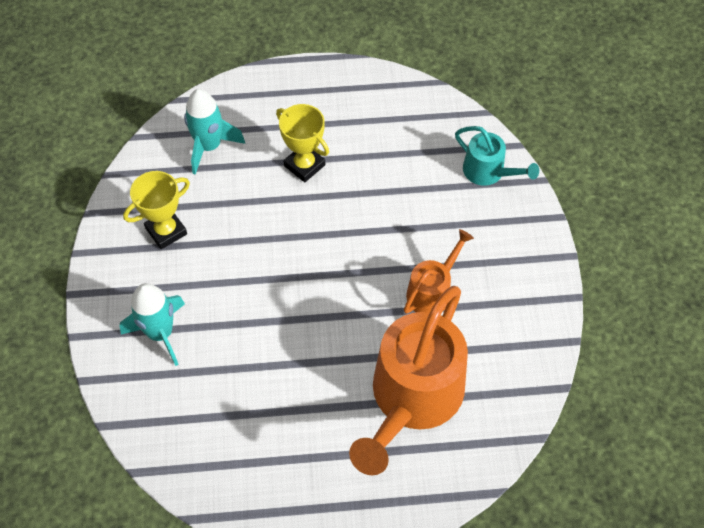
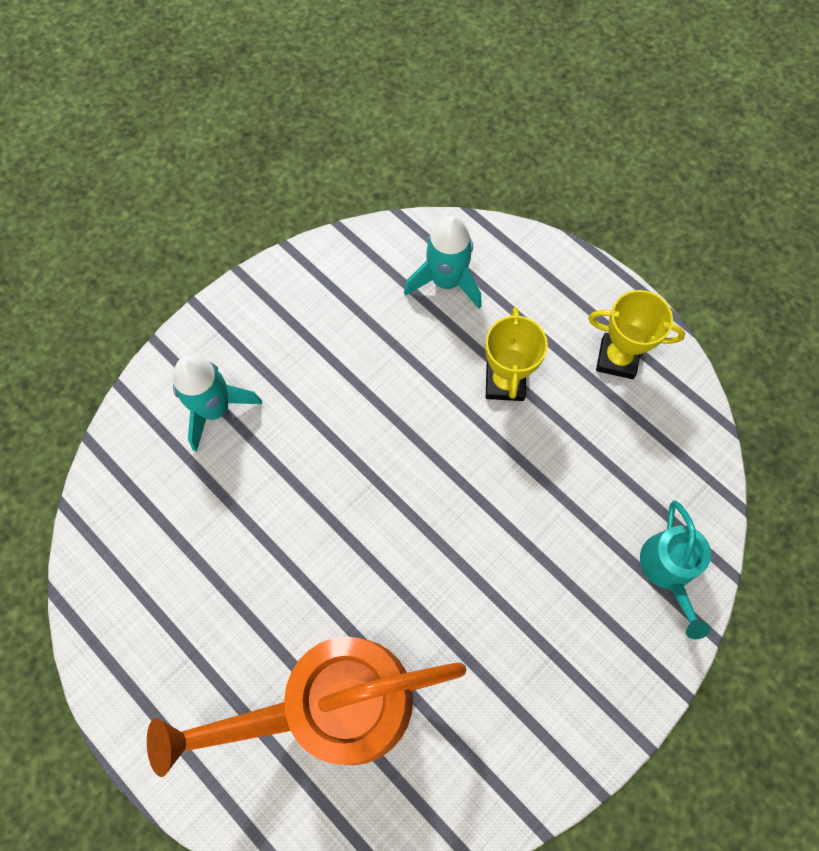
camera: 50 degrees right, 10 degrees up
yellow trophy [123,171,190,249] -> yellow trophy moved to [588,290,685,379]
orange watering can [404,229,474,314] -> none

